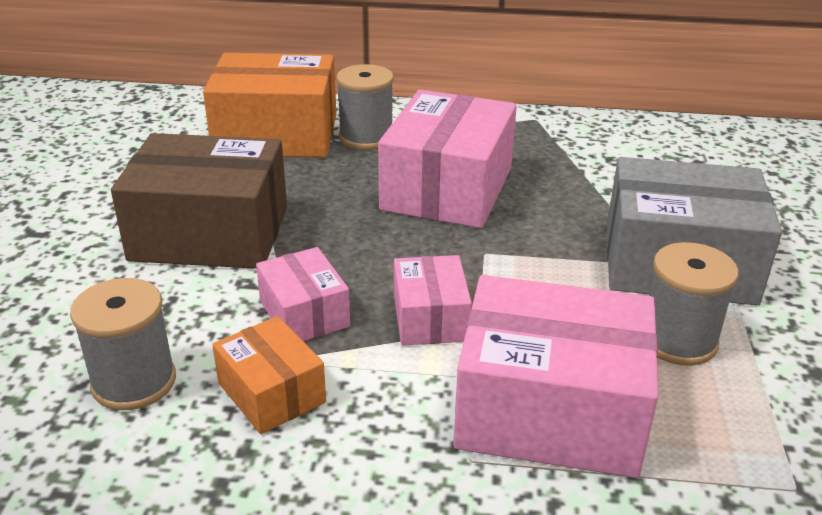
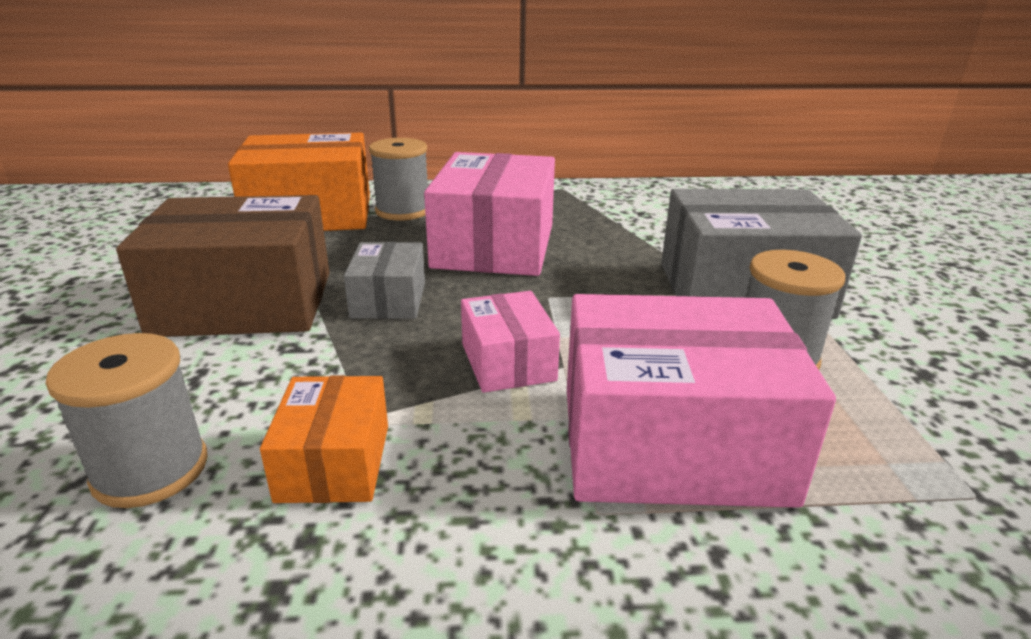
camera: 10 degrees left, 5 degrees down
orange box [212,316,326,434] -> orange box turned 45 degrees clockwise [260,375,388,503]
pink box [256,247,350,341] -> none
none -> grey box [344,242,425,319]

